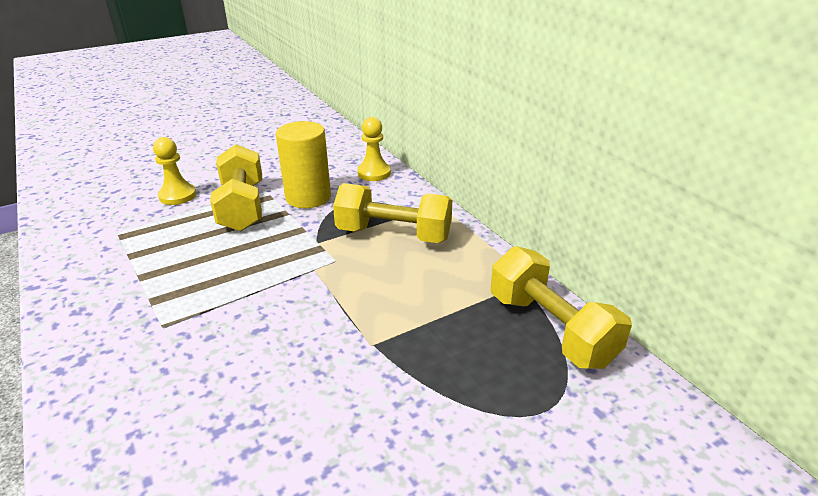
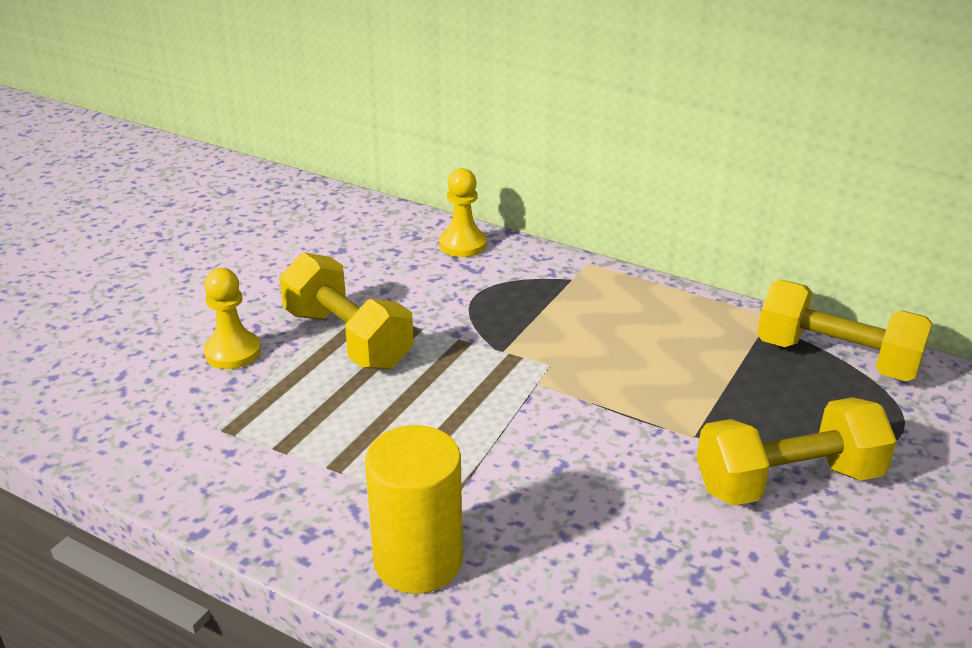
camera: 30 degrees left, 0 degrees up
yellow cylinder [276,121,331,208] -> yellow cylinder moved to [365,425,463,594]
yellow dumbbell [333,183,452,243] -> yellow dumbbell moved to [697,397,897,506]

